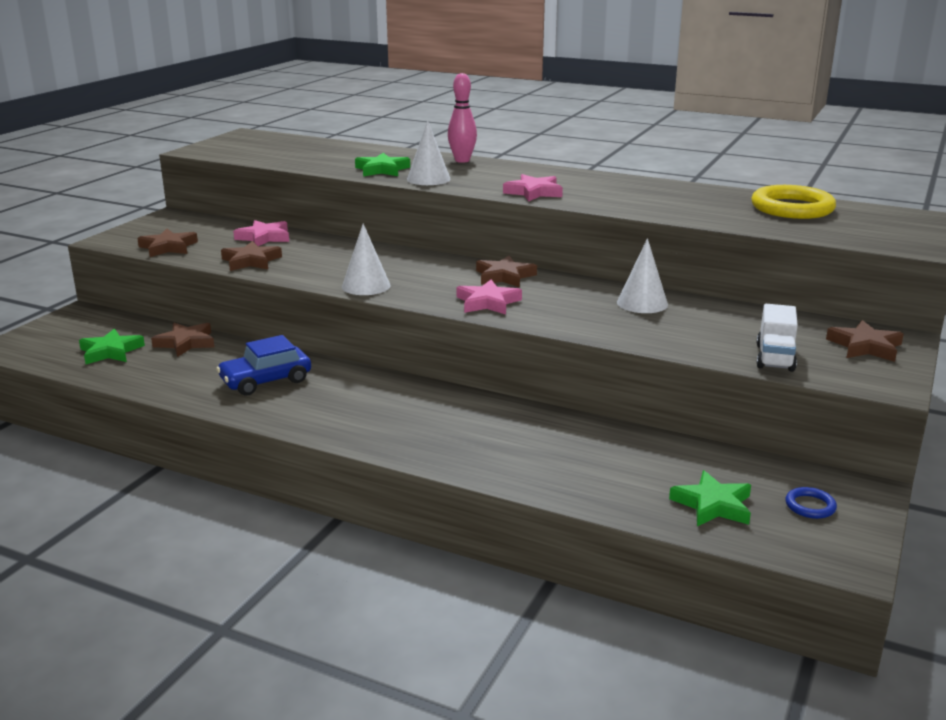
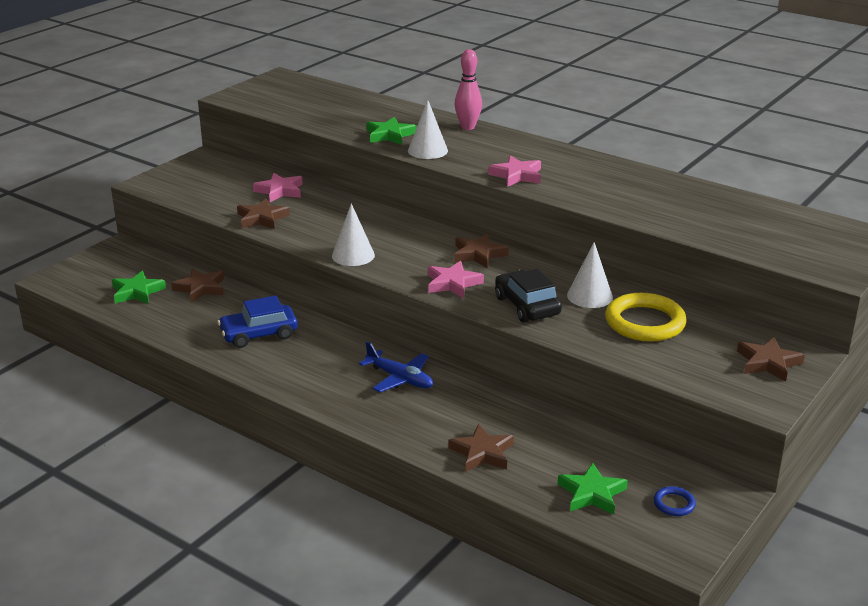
camera: 10 degrees right, 5 degrees up
brown star [137,229,198,257] -> brown star moved to [448,424,514,472]
yellow ring [751,185,836,219] -> yellow ring moved to [605,293,687,342]
white truck [756,304,798,372] -> none
none -> blue plane [359,342,433,392]
none -> black car [495,269,562,323]

